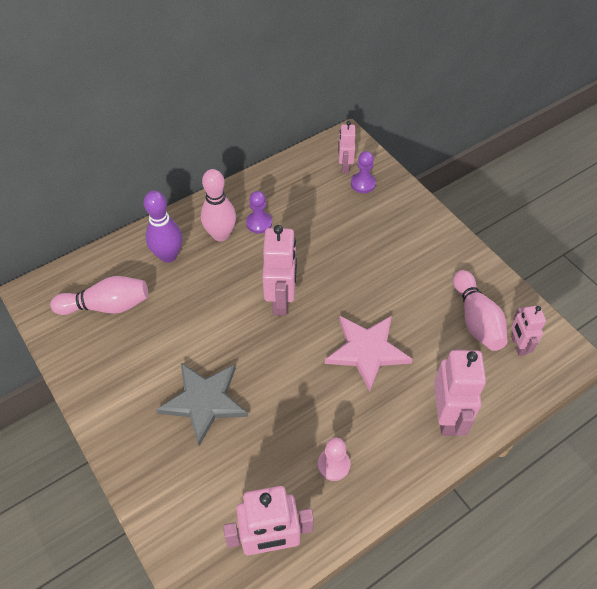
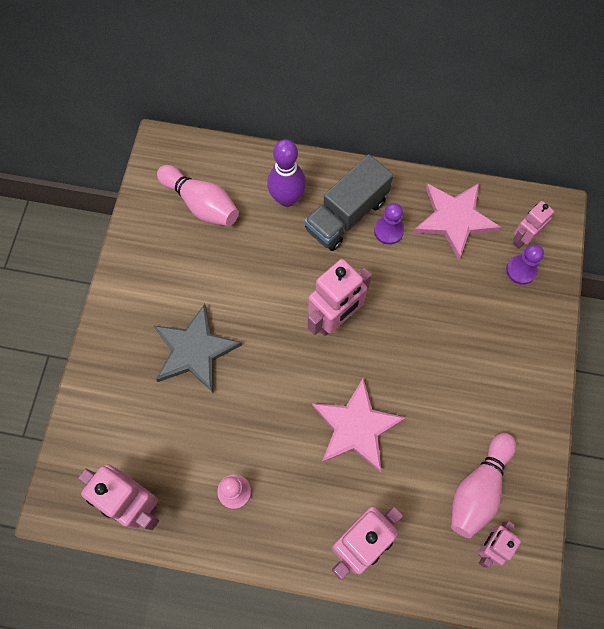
camera: 45 degrees right, 15 degrees up
pink bowling pin [201,169,236,242] -> grey truck [304,154,393,251]
none -> pink star [413,183,501,260]

